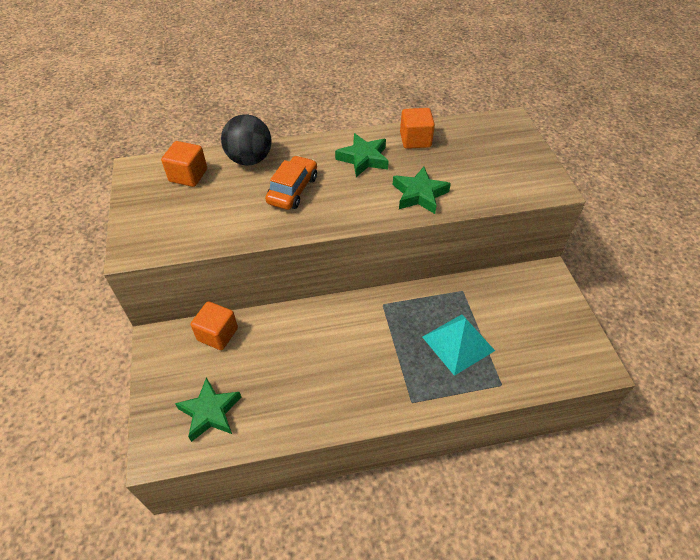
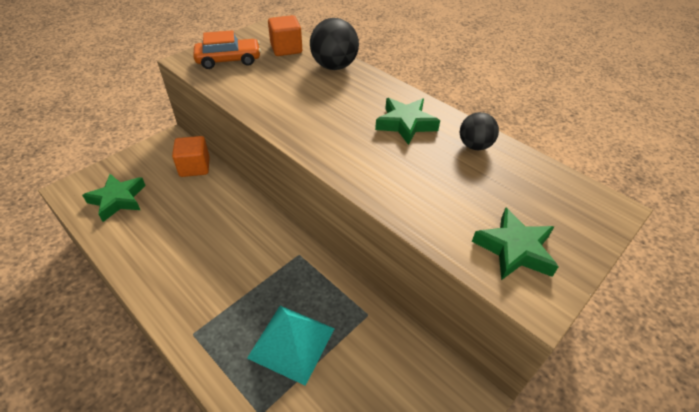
camera: 55 degrees right, 5 degrees down
orange car [265,155,317,210] -> orange car moved to [193,30,261,69]
green star [393,167,451,214] -> green star moved to [472,207,559,280]
orange cube [400,108,435,149] -> black ball [460,112,499,150]

